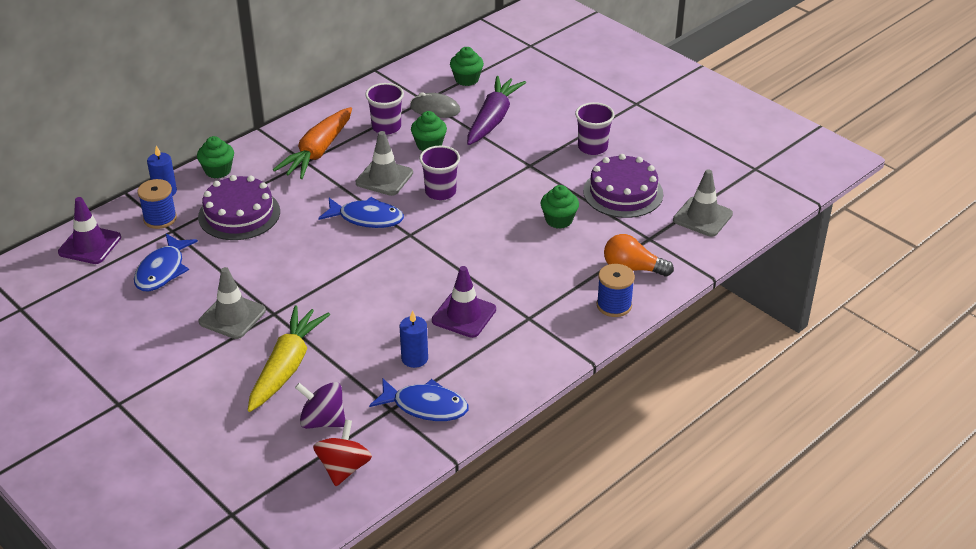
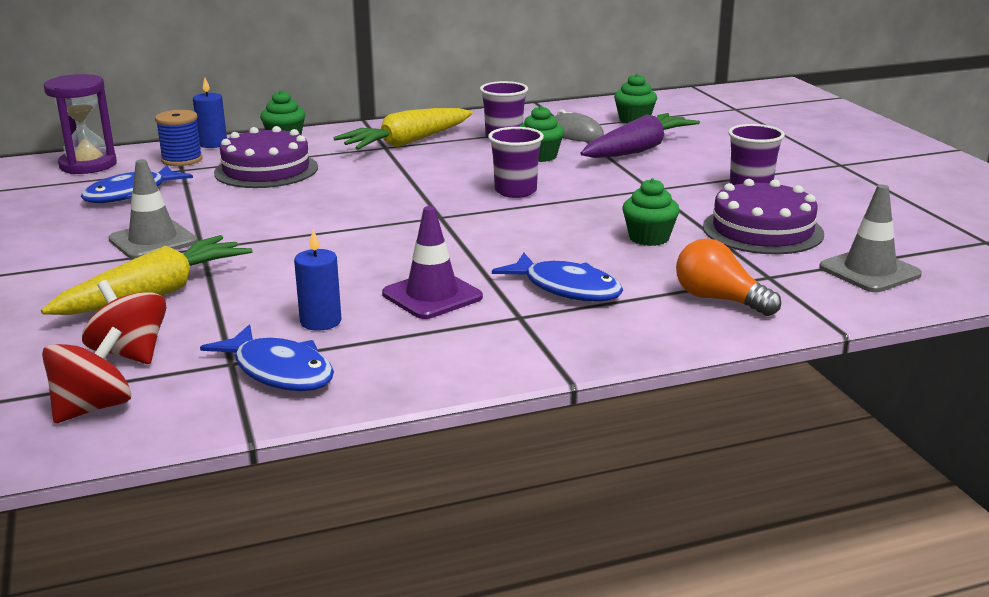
camera: 25 degrees right, 15 degrees down
purple traffic cone [58,197,121,264] -> purple hourglass [44,74,117,174]
orange carrot [273,107,352,179] -> yellow carrot [333,108,473,150]
purple spinning top [295,382,345,429] -> red spinning top [82,280,167,364]
blue fish [318,197,404,228] -> blue fish moved to [492,253,623,302]
grey traffic cone [356,131,413,196] -> none
blue spool [597,264,635,317] -> none

